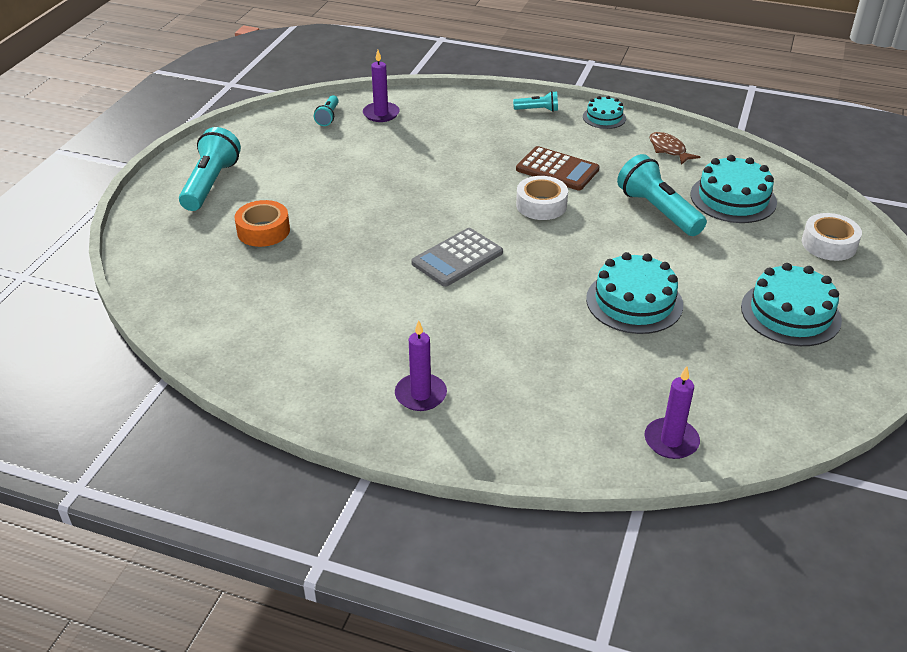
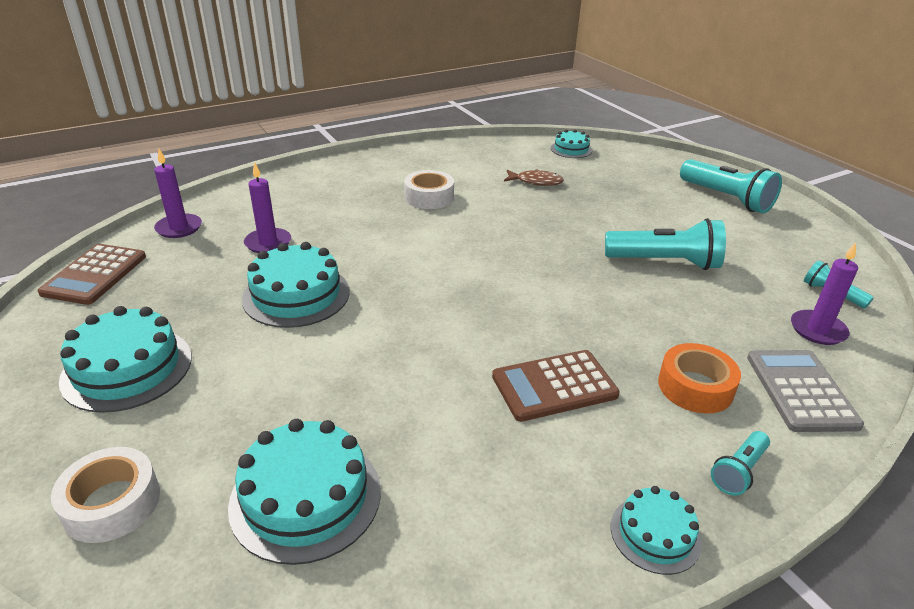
camera: 130 degrees right, 5 degrees down
orange tape [235,200,290,247] -> orange tape moved to [658,343,741,414]
purple candle [395,320,447,411] -> purple candle moved to [244,162,291,253]
grey calculator [411,228,503,287] -> grey calculator moved to [747,350,864,432]
white tape [516,176,568,220] -> white tape moved to [404,170,454,209]
turquoise flashlight [617,154,707,236] -> turquoise flashlight moved to [605,218,726,270]
brown fish [649,132,700,165] -> brown fish moved to [504,169,564,186]
none -> brown calculator [37,244,146,305]
none -> turquoise cake [551,129,592,158]

